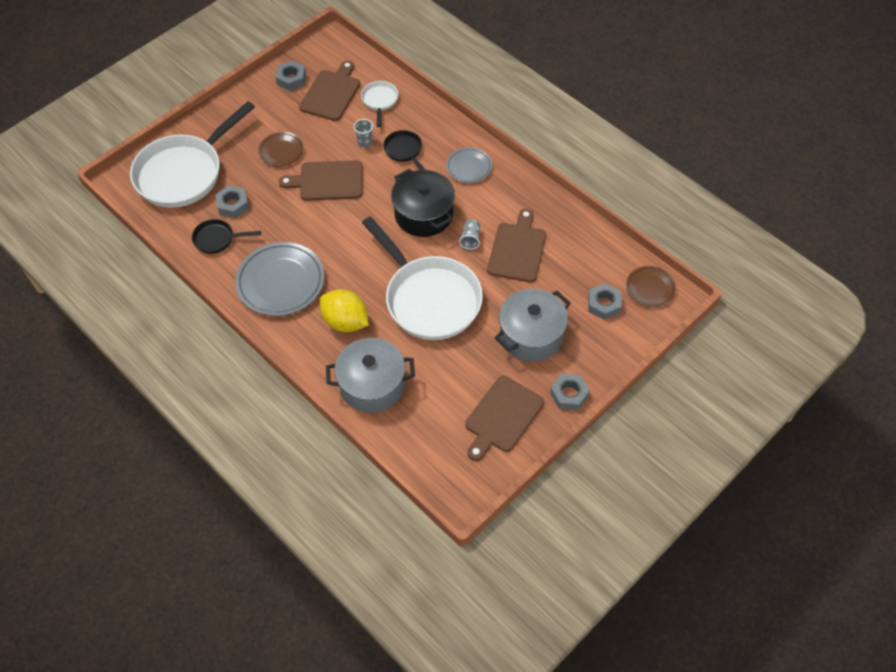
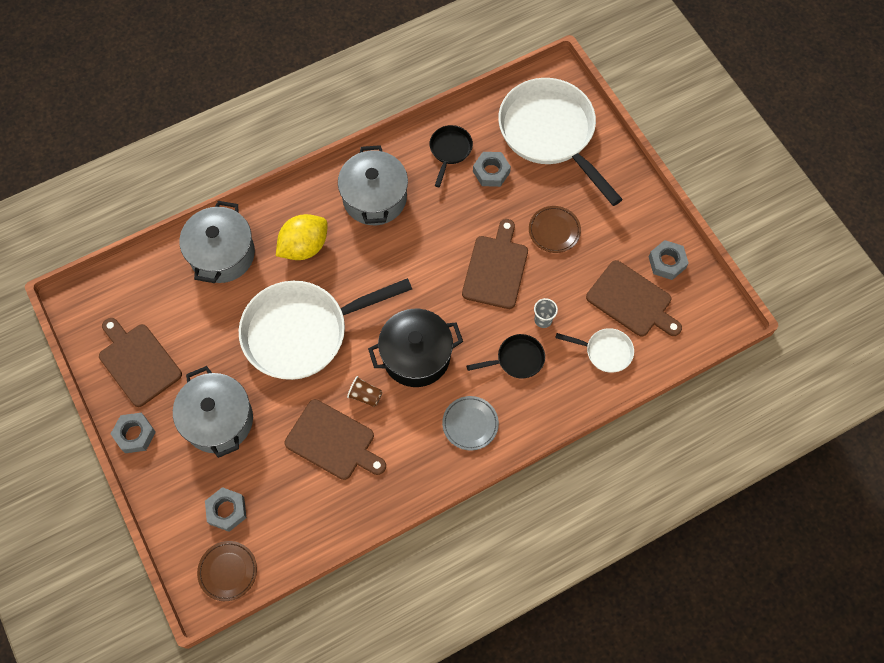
camera: 105 degrees right, 10 degrees up
grey plate [235,242,325,316] -> grey pot [338,145,408,225]
grey cup [459,219,480,250] -> brown cup [347,376,382,407]

